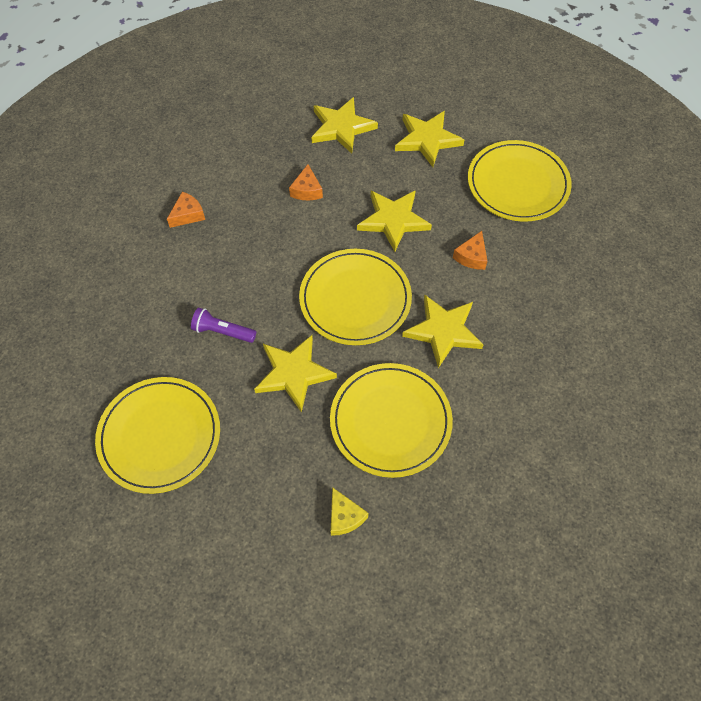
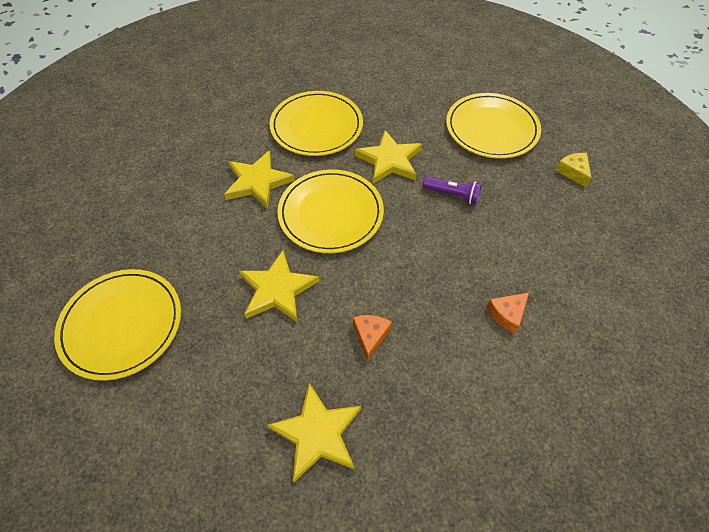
camera: 175 degrees left, 5 degrees down
yellow cheese [331,487,368,536] -> yellow cheese moved to [555,153,591,187]
yellow star [395,111,464,167] -> none
orange cheese [453,231,488,270] -> none

